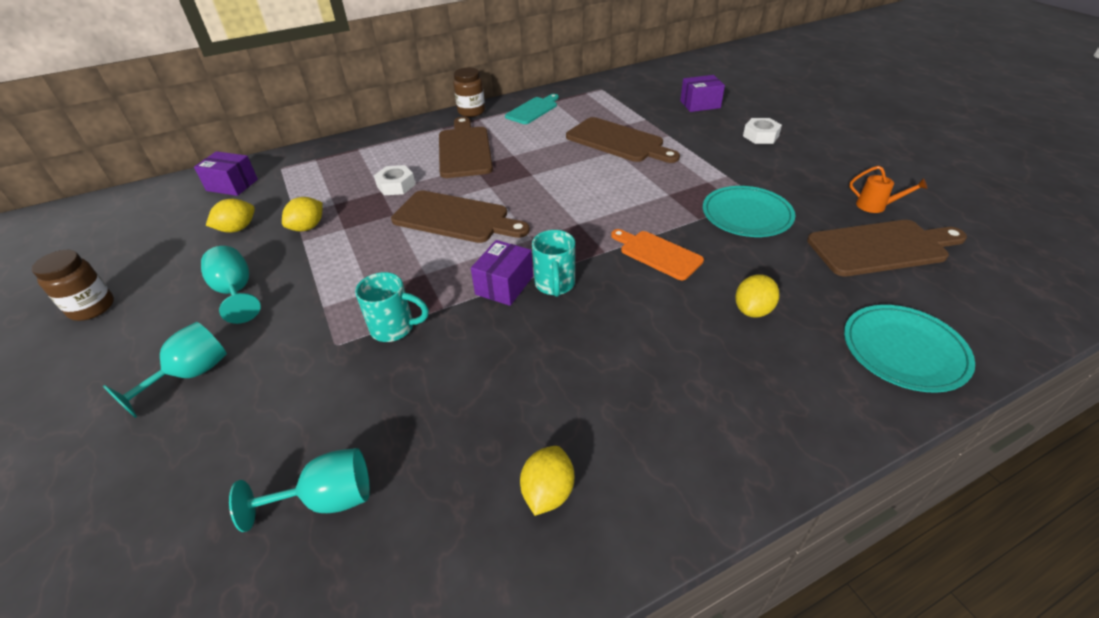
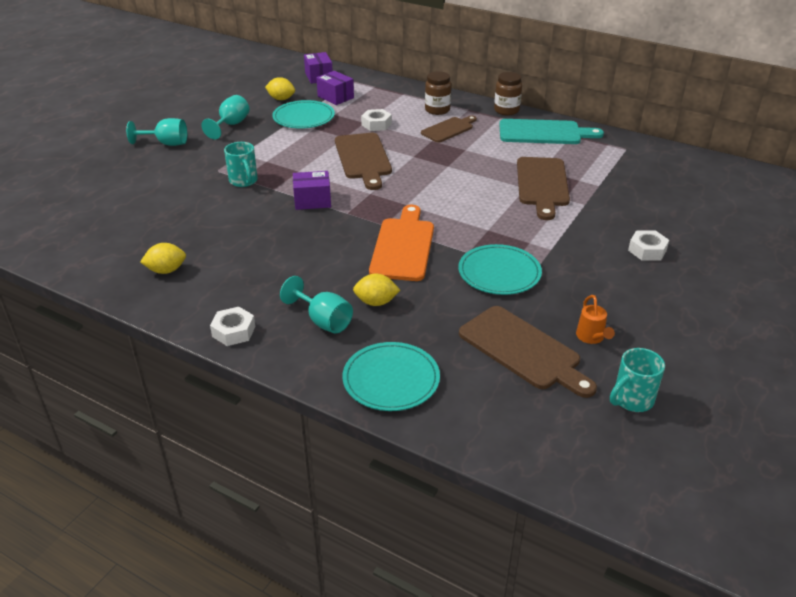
camera: 55 degrees right, 5 degrees down
brown jar [32,250,114,321] -> brown jar moved to [425,71,451,115]
turquoise goblet [229,448,370,532] -> turquoise goblet moved to [280,276,353,334]
yellow lemon [282,197,323,232] -> turquoise plate [272,100,335,129]
brown cutting board [439,117,493,178] -> brown cutting board [421,116,477,143], size x0.64
turquoise cutting board [505,94,559,124] -> turquoise cutting board [499,119,604,144], size x1.56
turquoise mug [532,230,575,297] -> turquoise mug moved to [610,348,665,412]
orange cutting board [611,229,704,280] -> orange cutting board [369,205,434,281], size x1.56
purple box [680,75,725,112] -> purple box moved to [316,71,354,105]
none -> white nut [210,307,255,346]

